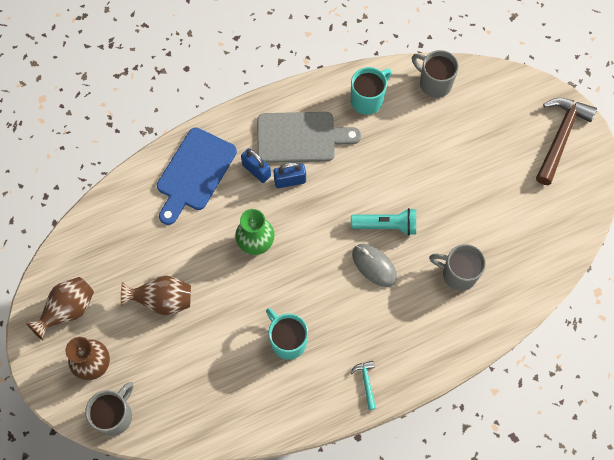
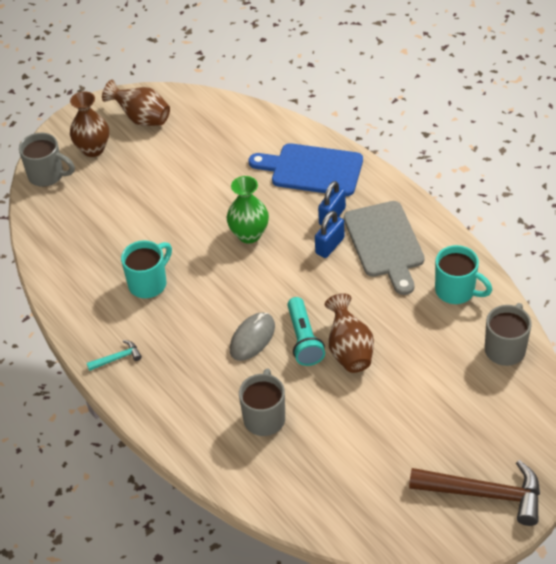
camera: 80 degrees right, 20 degrees down
brown vase [121,276,191,315] -> brown vase moved to [325,293,374,373]
blue padlock [273,162,306,188] -> blue padlock turned 60 degrees clockwise [315,211,345,258]

